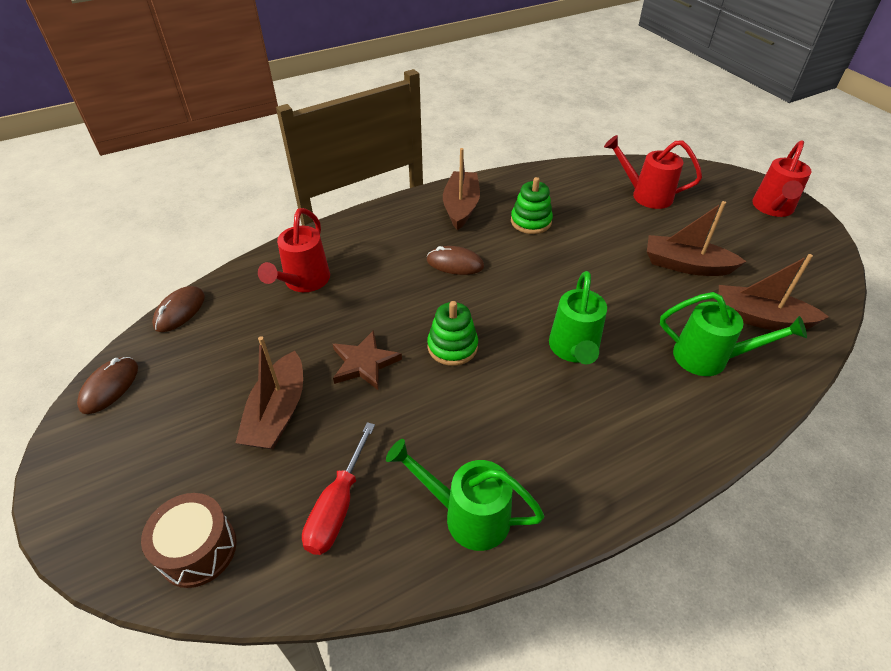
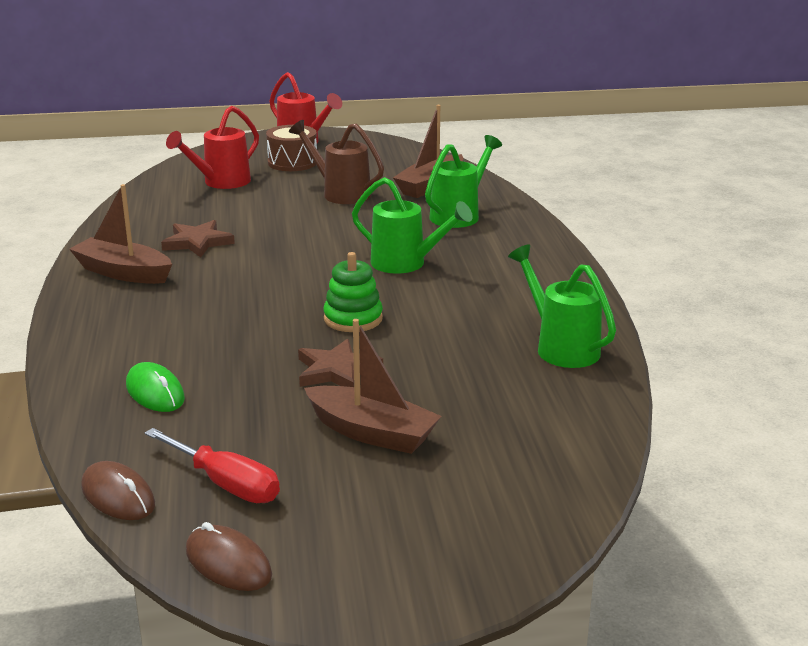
camera: 70 degrees left, 20 degrees down
brown drum [141,493,237,588] -> brown drum moved to [266,125,317,171]
red watering can [258,208,330,292] -> green mouse [126,362,185,412]
red screwdriver [302,422,375,555] -> red screwdriver moved to [145,428,280,503]
green watering can [386,439,544,551] -> green watering can turned 105 degrees clockwise [508,244,616,368]
brown mouse [427,246,484,275] -> none
green stacking toy [511,177,553,234] -> brown star [161,220,235,258]
brown boat [647,201,747,276] -> brown watering can [289,120,384,204]

